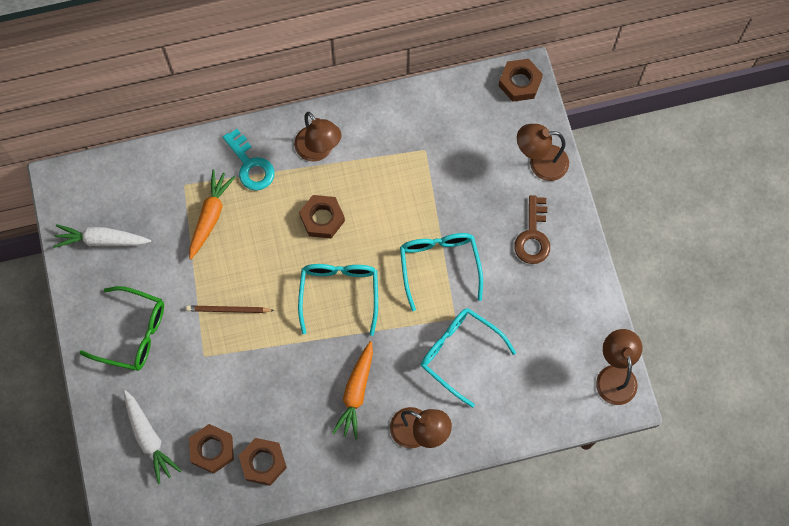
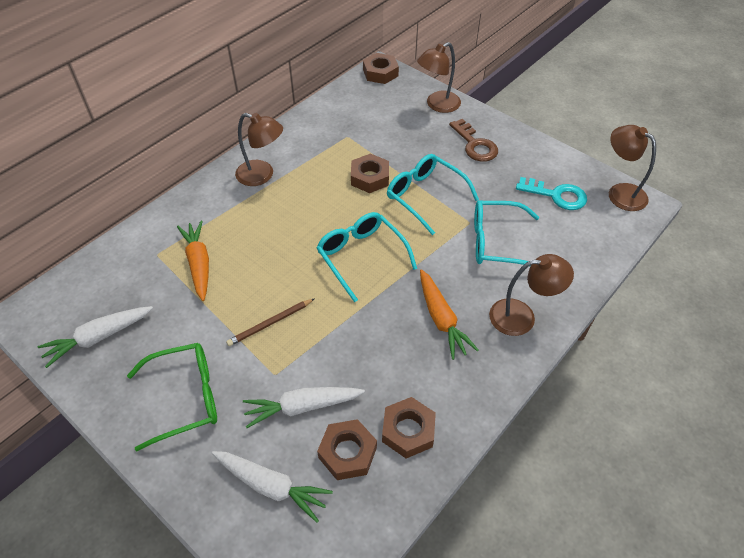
camera: 35 degrees left, 20 degrees down
turquoise key [223,129,275,190] -> turquoise key moved to [516,177,587,210]
brown nut [299,195,345,238] -> brown nut moved to [351,154,389,193]
none -> white carrot [243,387,365,428]

